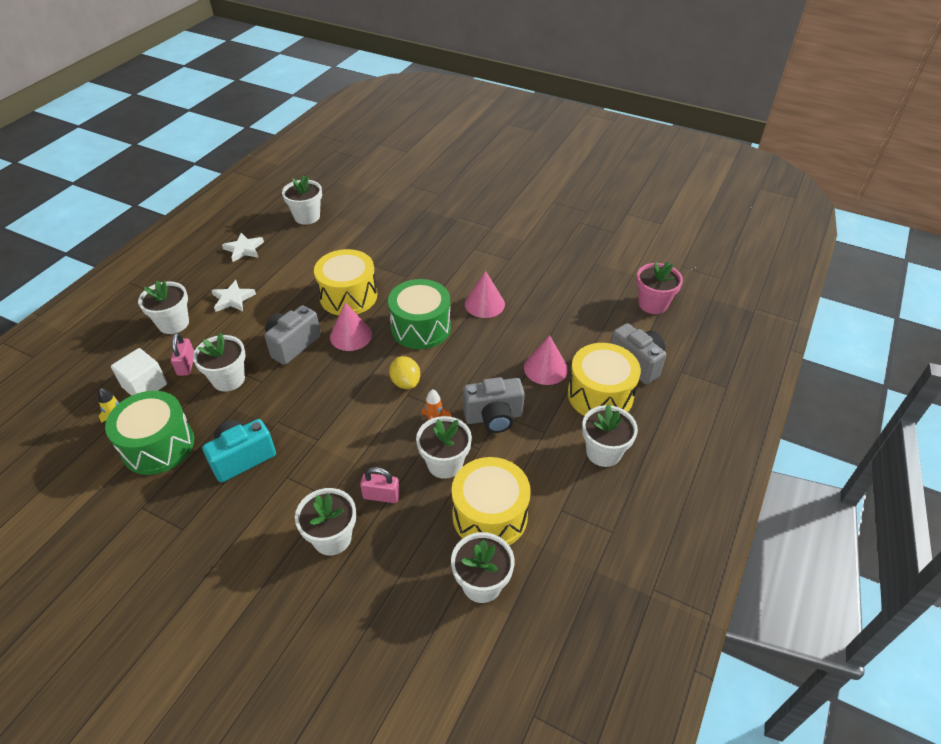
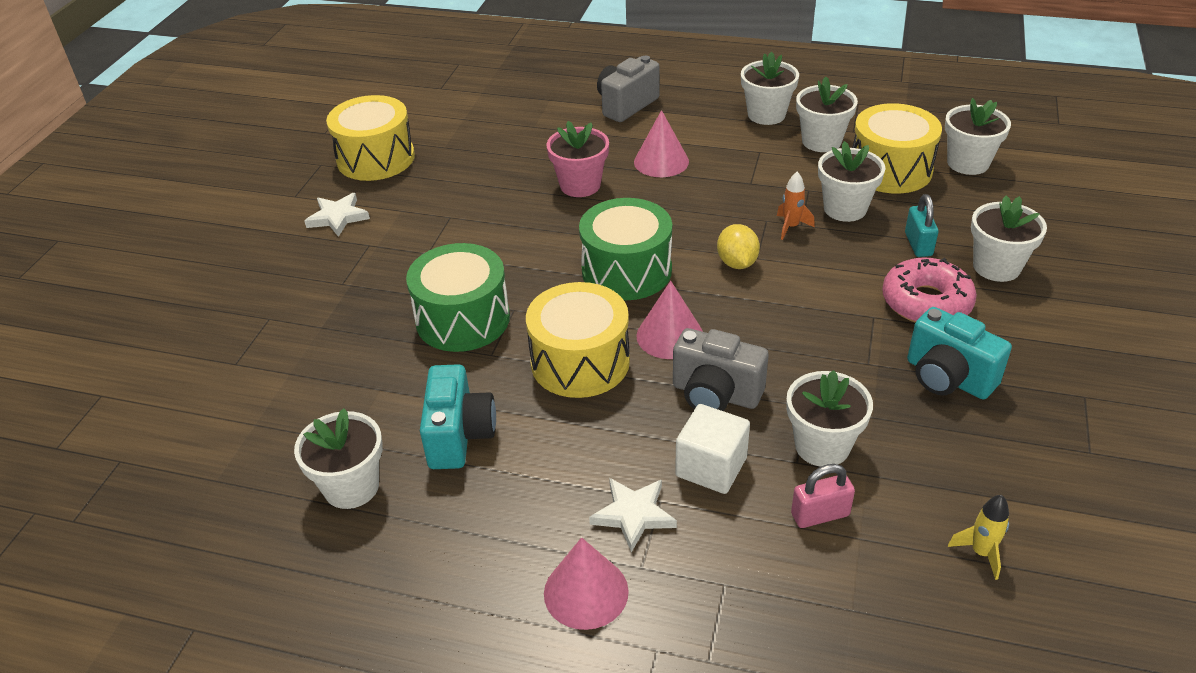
camera: 100 degrees left, 5 degrees down
green drum [105,391,194,475] -> green drum moved to [406,243,510,352]
white cube [111,348,167,396] -> white cube moved to [675,404,750,494]
white flower pot [138,280,189,334] -> white flower pot moved to [796,77,858,152]
white star [222,233,264,262] -> white star moved to [304,193,370,237]
pink padlock [360,467,400,503] -> turquoise padlock [905,194,938,257]
yellow lemon [389,356,420,389] -> yellow lemon turned 60 degrees counterclockwise [717,224,760,269]
grey camera [463,377,525,433] -> none
pink cone [465,271,505,318] -> pink cone moved to [544,537,629,630]
yellow drum [568,343,641,416] -> yellow drum moved to [326,95,415,181]
pink flower pot [636,262,683,314] -> pink flower pot moved to [547,121,609,197]
none -> turquoise camera [420,364,496,469]
none -> pink donut [882,257,977,322]

